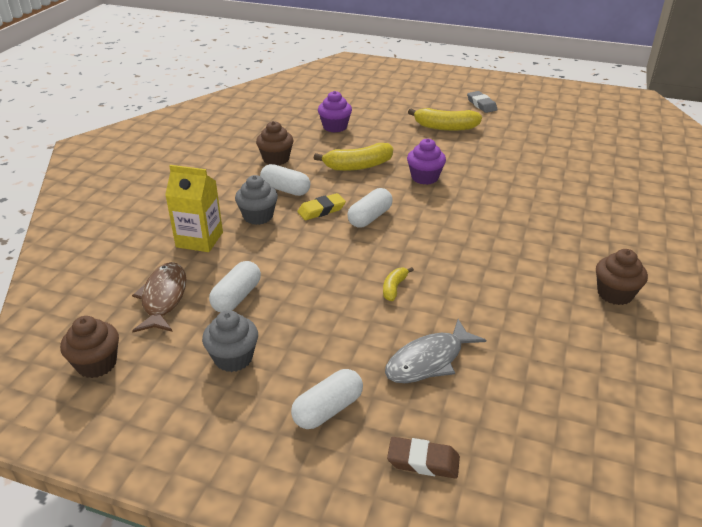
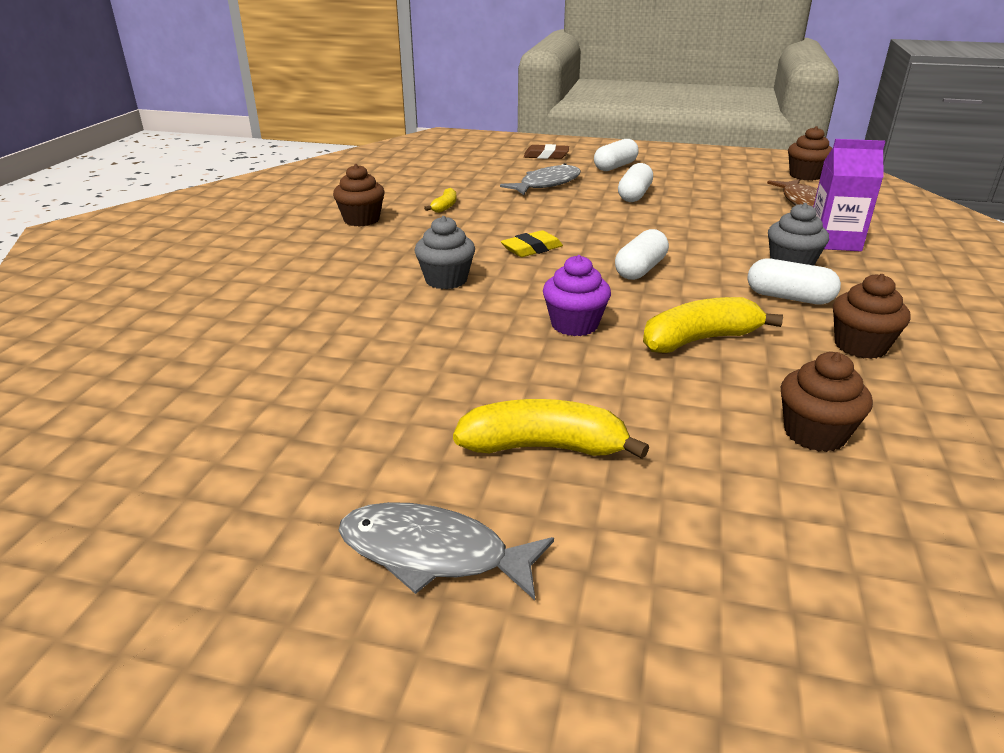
camera: 175 degrees right, 5 degrees down
yellow carton [165,165,223,252] -> purple carton [813,139,885,251]
grey cupcake [202,310,258,372] -> grey cupcake moved to [414,216,475,289]
white capsule [209,261,261,312] -> white capsule moved to [618,163,653,202]
yellow eraser [297,193,346,220] -> yellow eraser moved to [501,230,563,257]
purple cupcake [318,91,352,133] -> brown cupcake [781,352,873,452]
yellow banana [383,267,414,301] -> yellow banana moved to [424,188,457,213]
grey eraser [467,91,497,113] -> grey fish [338,502,554,600]

